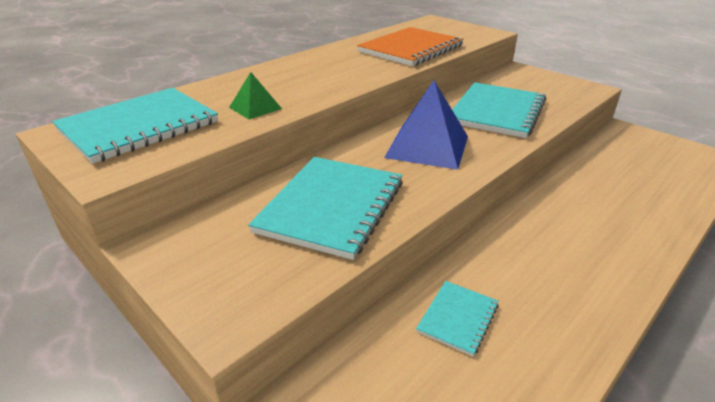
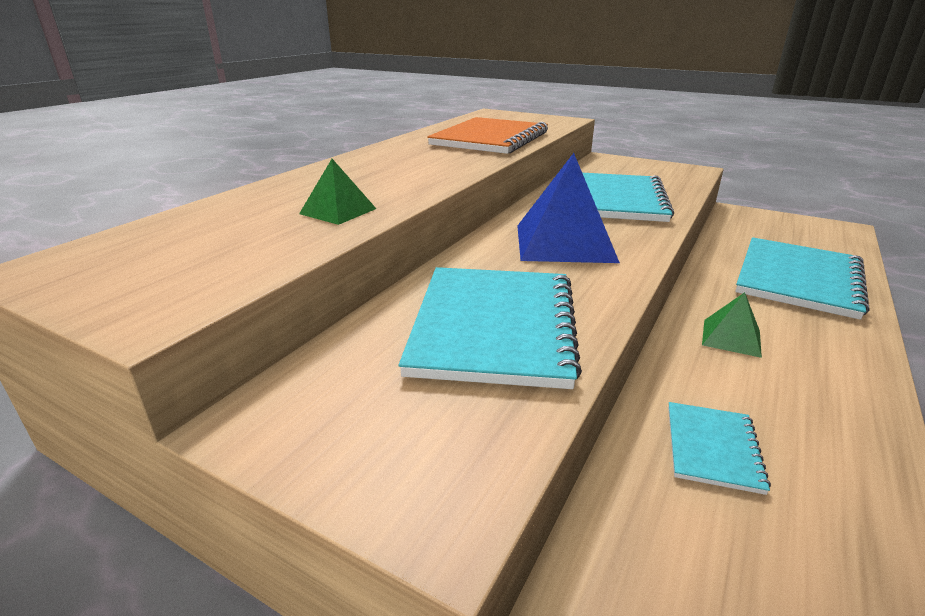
camera: 15 degrees left, 5 degrees down
turquoise notebook [52,88,218,164] -> turquoise notebook moved to [735,237,869,320]
none -> green pyramid [702,292,762,358]

